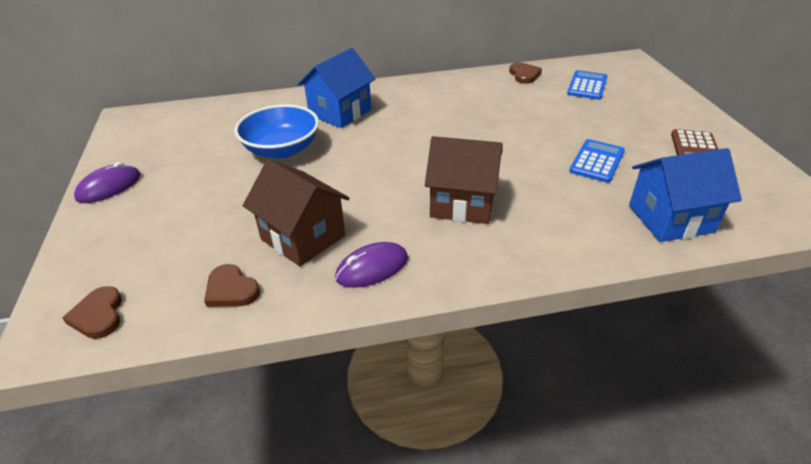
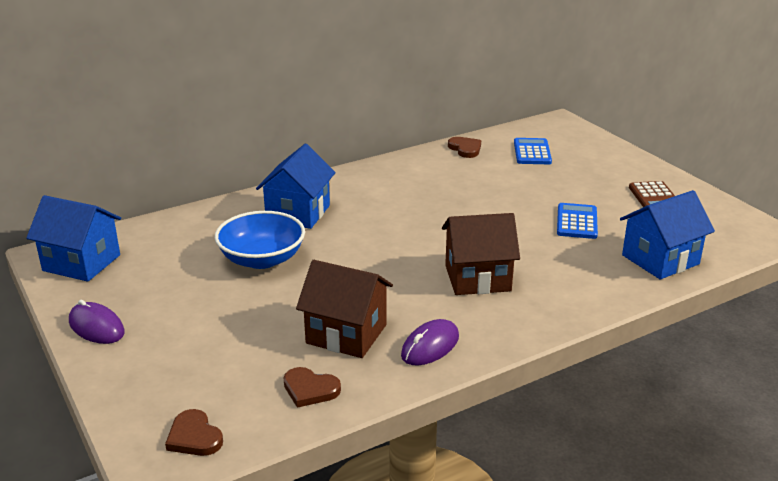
camera: 20 degrees left, 10 degrees down
purple mouse [74,162,141,203] -> purple mouse turned 75 degrees counterclockwise [69,300,125,344]
none -> blue house [26,195,121,282]

